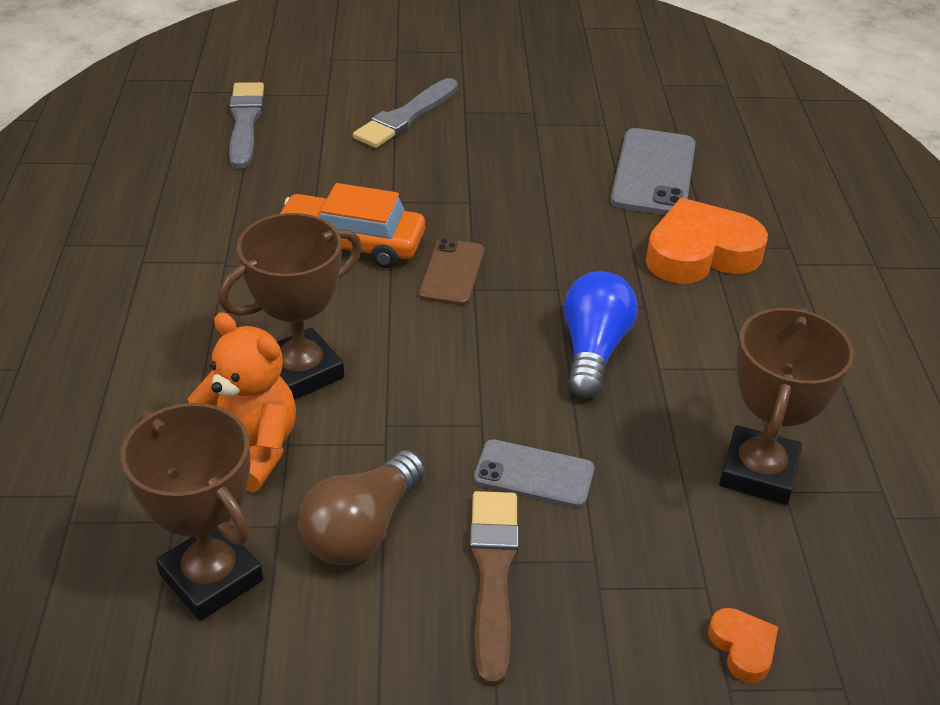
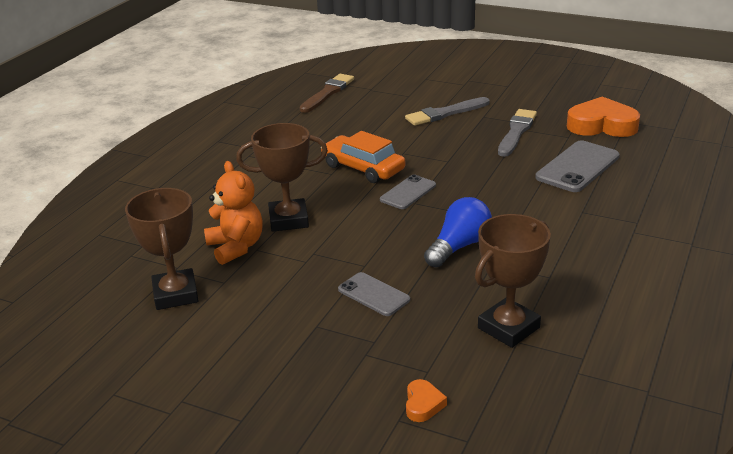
camera: 30 degrees right, 10 degrees down
grey brush [229,82,264,169] -> grey brush moved to [498,109,537,157]
brown light bulb [298,450,425,565] -> none
brown phone [419,238,484,305] -> grey phone [380,174,436,209]
brown brush [470,491,519,687] -> brown brush moved to [299,74,354,113]
orange heart [646,198,768,284] -> orange heart moved to [567,97,640,137]

